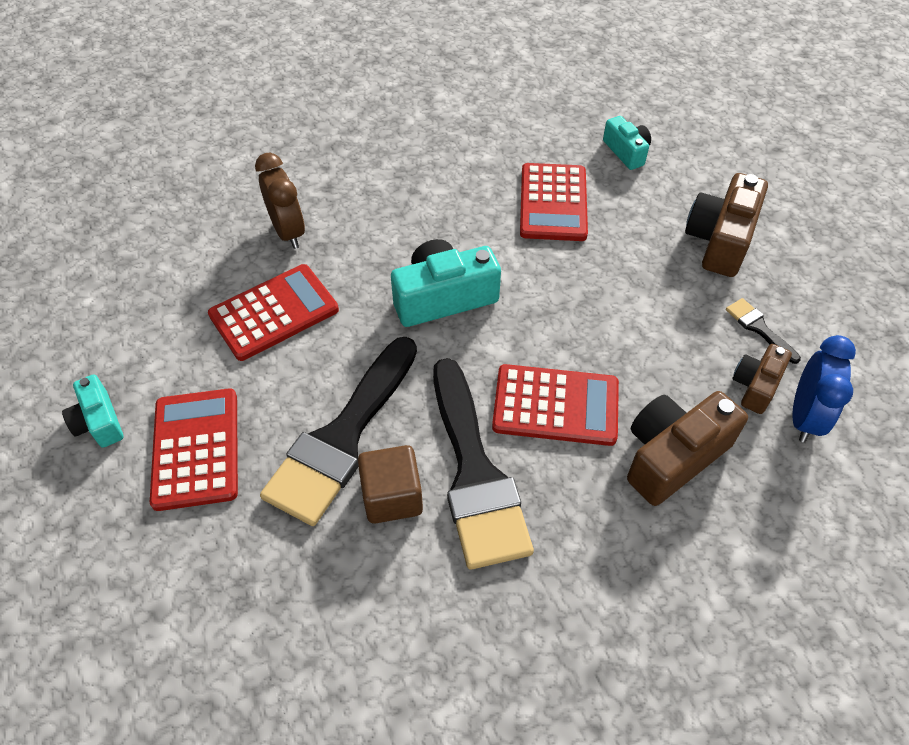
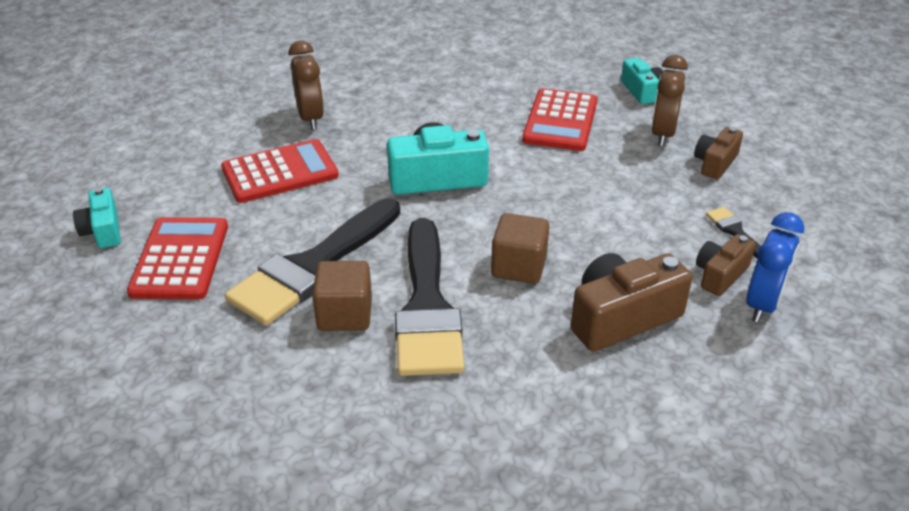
camera: 10 degrees right, 15 degrees down
red calculator [492,364,619,446] -> brown cube [491,213,549,284]
brown camera [685,173,768,277] -> brown camera [694,127,743,179], size x0.59
none -> brown clock [651,55,688,146]

